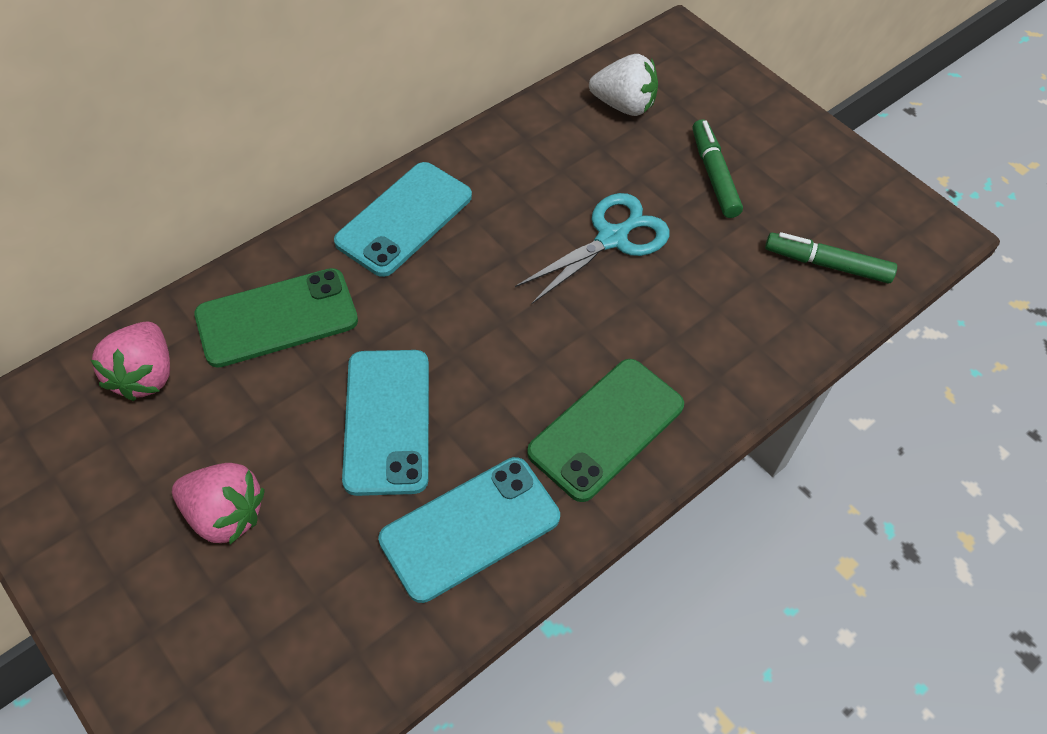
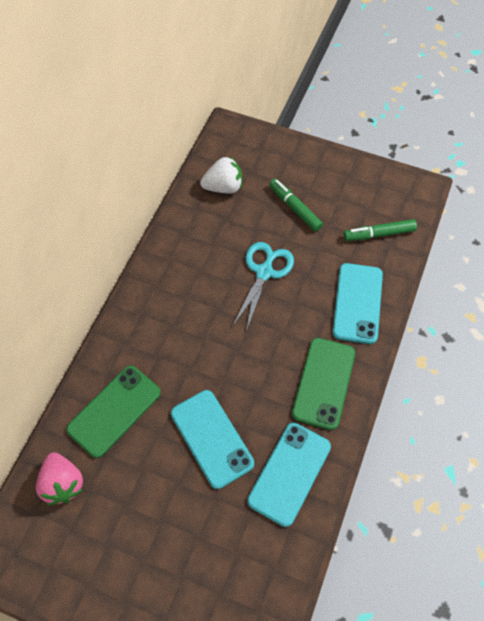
camera: 25 degrees left, 5 degrees up
pink strawberry [172,463,265,544] -> none
turquoise phone [334,162,472,277] -> turquoise phone moved to [333,263,383,344]

